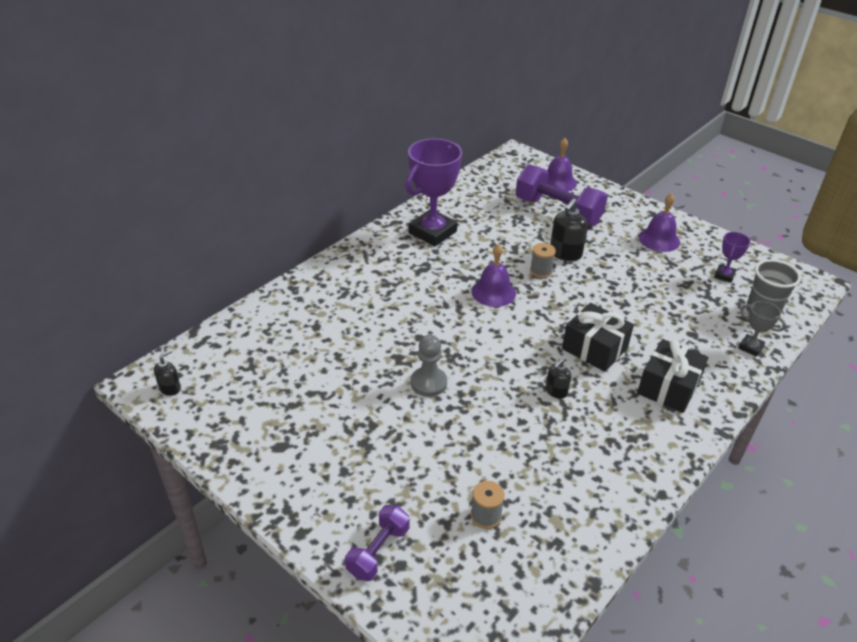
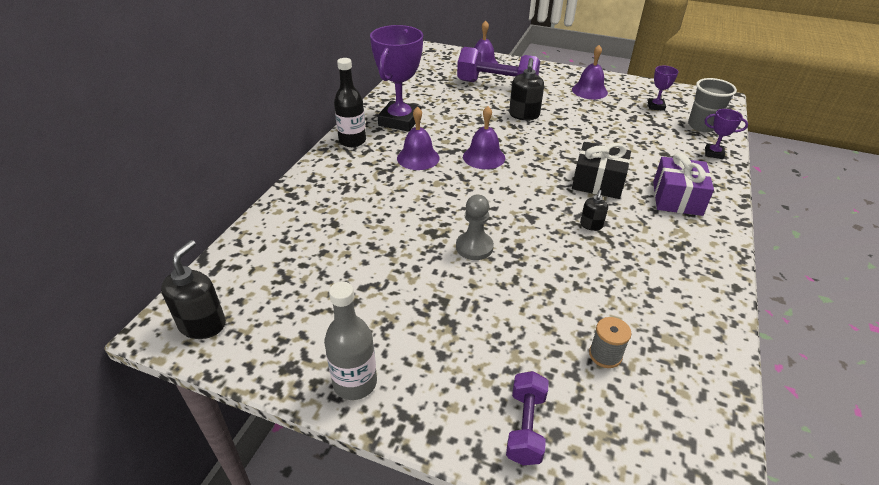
camera: 20 degrees left, 0 degrees up
black soap dispenser [154,349,181,396] -> black soap dispenser [161,240,226,339], size x1.74
grey spool [530,243,556,278] -> none
black gift [637,339,708,413] -> purple gift [653,153,714,216]
grey trophy [738,301,786,357] -> purple trophy [705,109,748,159]
none -> grey bottle [324,282,377,400]
none -> black bottle [334,58,366,147]
none -> purple bell [397,106,440,170]

